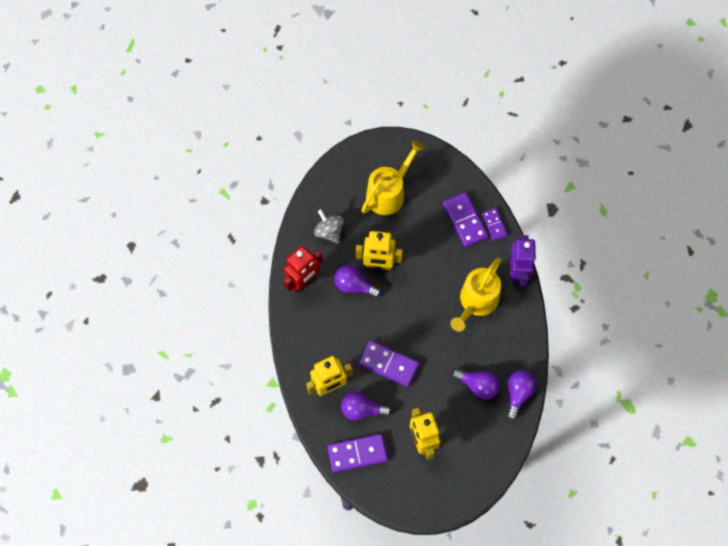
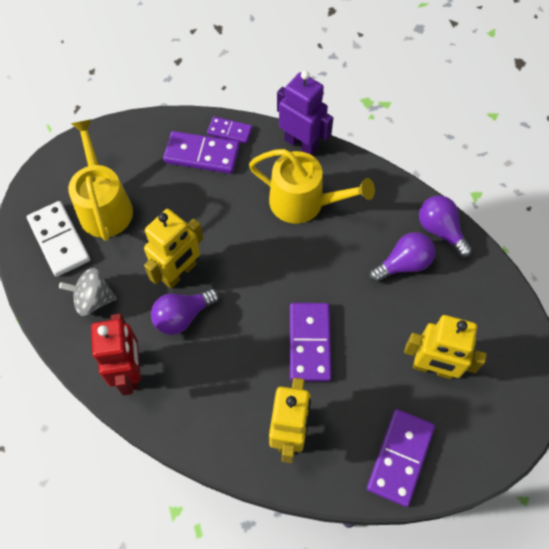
camera: 55 degrees left, 5 degrees down
purple light bulb [341,391,392,420] -> none
purple domino [359,340,419,387] -> purple domino turned 60 degrees counterclockwise [290,303,332,382]
yellow watering can [451,258,502,332] -> yellow watering can turned 45 degrees counterclockwise [249,149,375,224]
none -> white domino [27,201,90,277]

